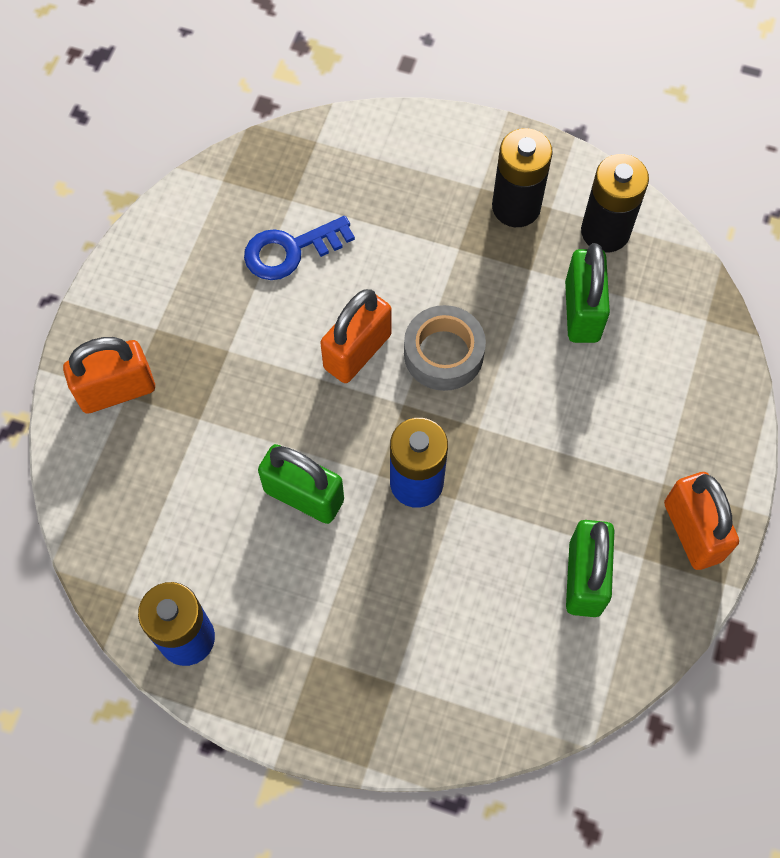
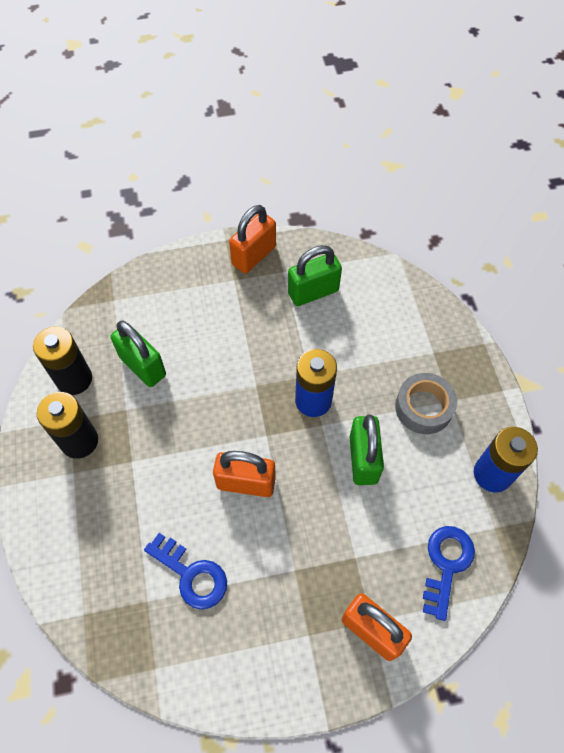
camera: 120 degrees left, 5 degrees down
grey tape [404,305,486,391] -> grey tape moved to [395,373,457,434]
green padlock [565,243,610,343] -> green padlock turned 75 degrees clockwise [110,321,166,387]
none -> blue key [423,526,475,621]

